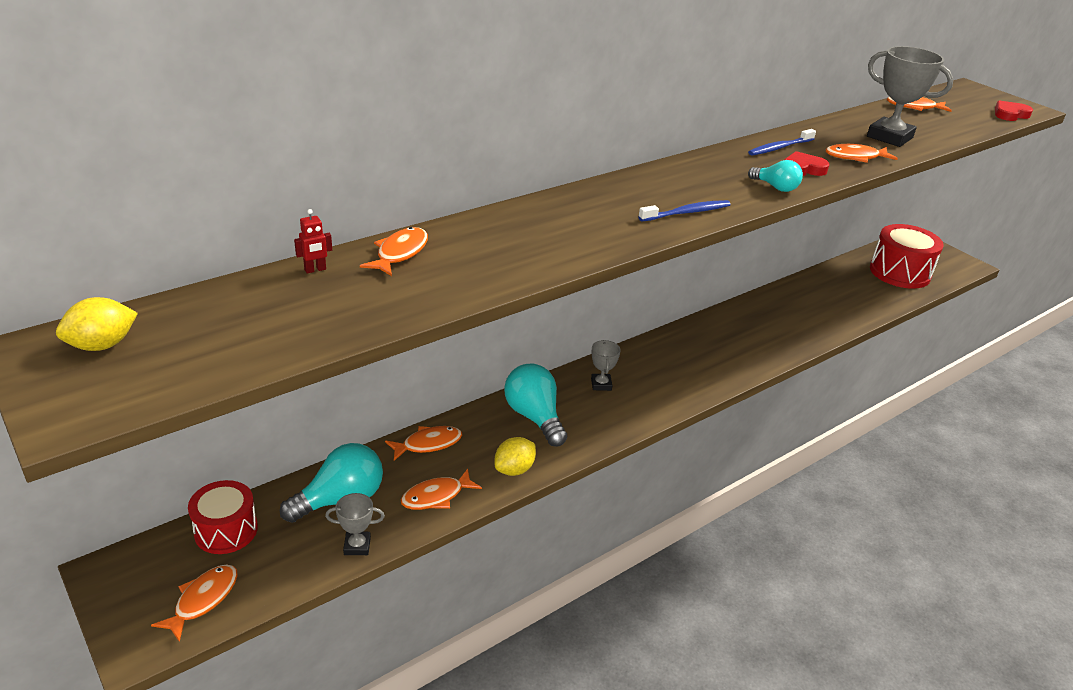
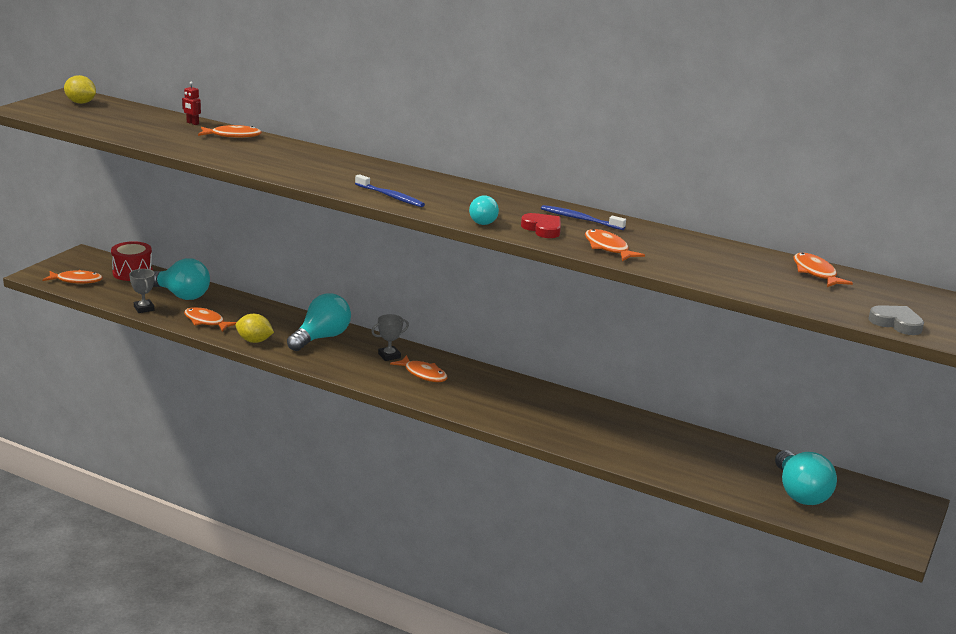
camera: 65 degrees right, 10 degrees down
orange fish [385,426,462,461] -> orange fish moved to [390,355,447,382]
grey trophy [867,46,954,147] -> none
red drum [870,224,944,289] -> turquoise light bulb [775,450,837,505]
red heart [995,100,1033,121] -> grey heart [868,305,924,335]

